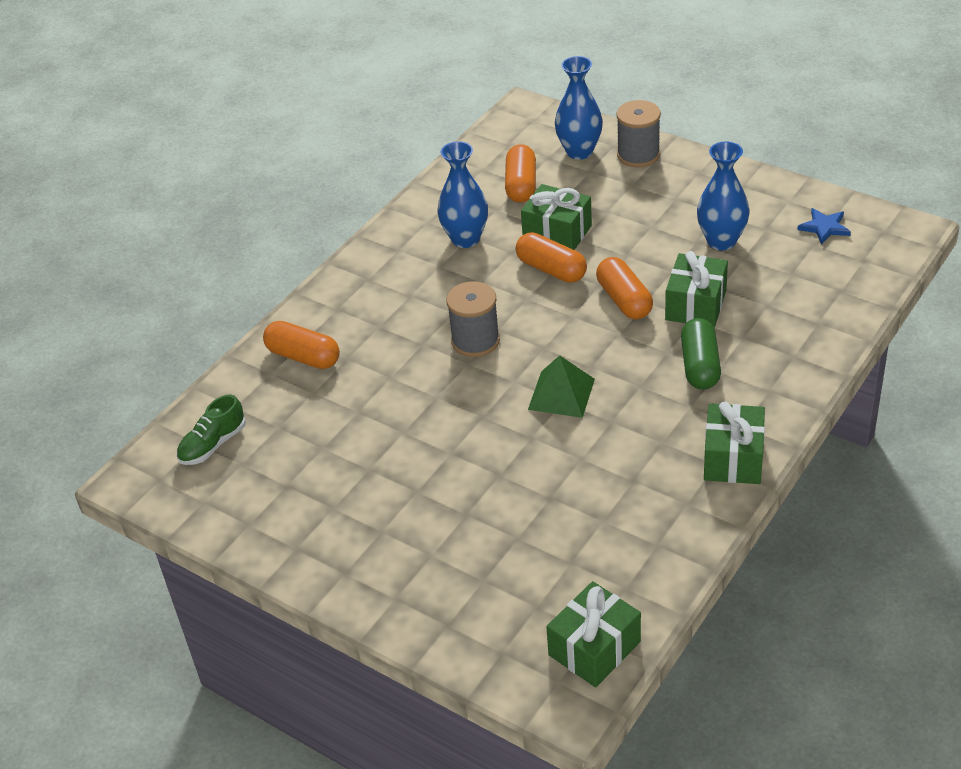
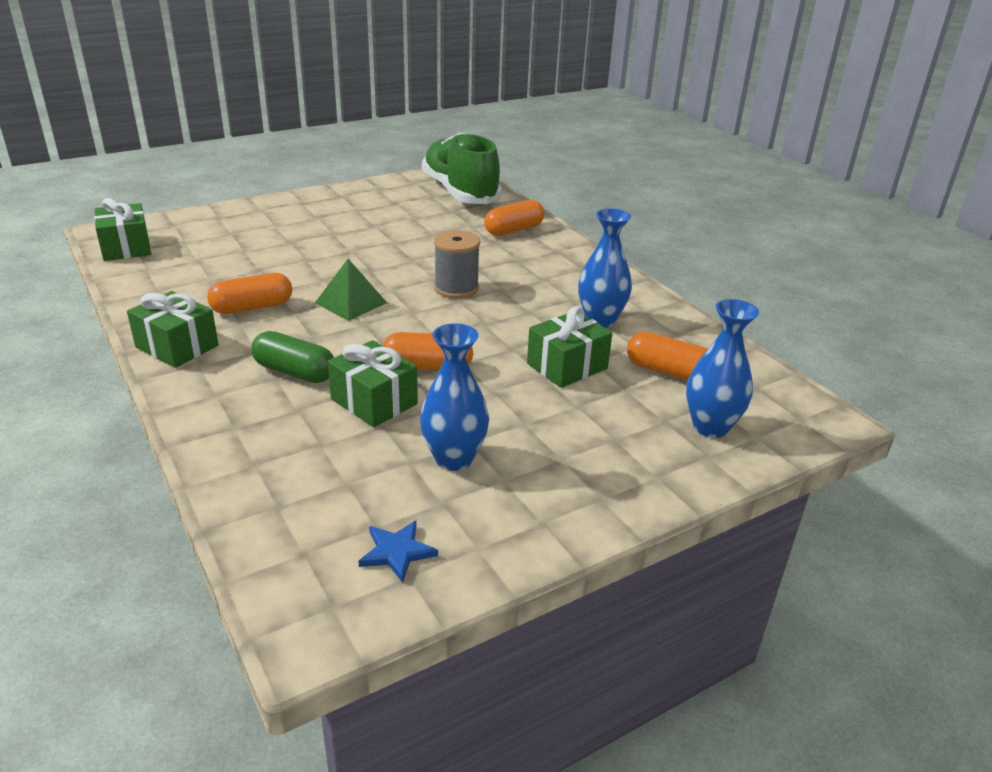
camera: 110 degrees right, 10 degrees down
green shoe [176,395,246,465] -> green shoe [422,132,502,204], size x2.24
orange capsule [516,232,587,283] -> orange capsule moved to [207,273,292,314]
grey spool [616,100,661,168] -> none

